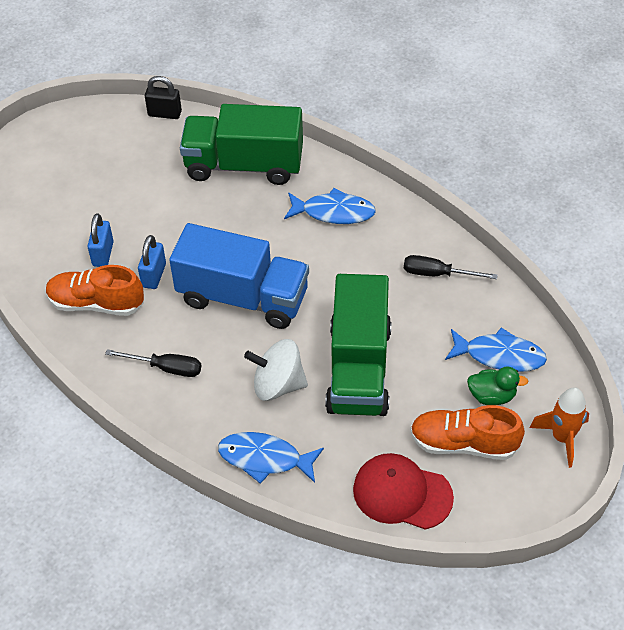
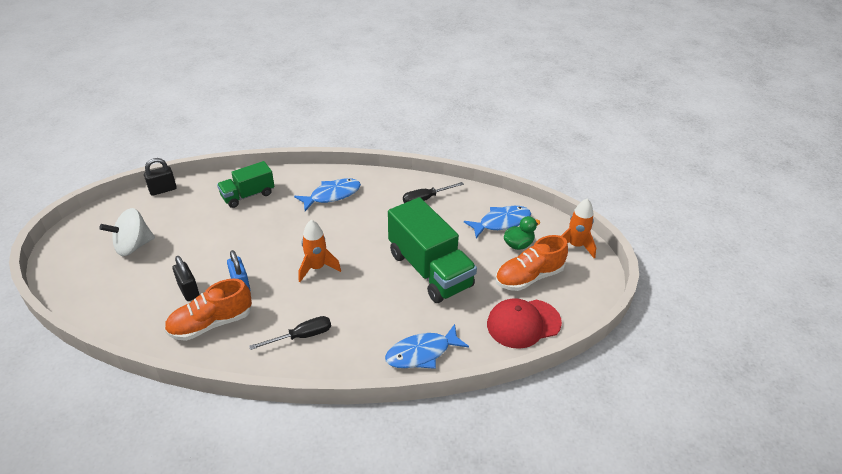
camera: 40 degrees left, 10 degrees down
blue padlock [88,213,114,267] -> black padlock [173,256,200,301]
blue truck [169,223,309,329] -> orange rocket [299,220,341,282]
green truck [180,104,303,185] -> green truck [217,161,275,208], size x0.58
white spinning top [244,339,308,401] -> white spinning top moved to [99,208,155,256]

